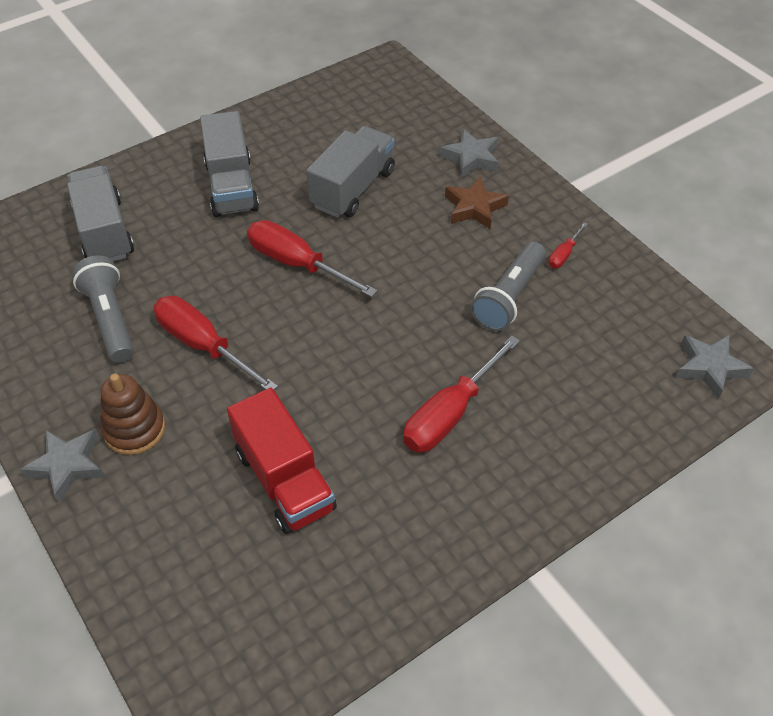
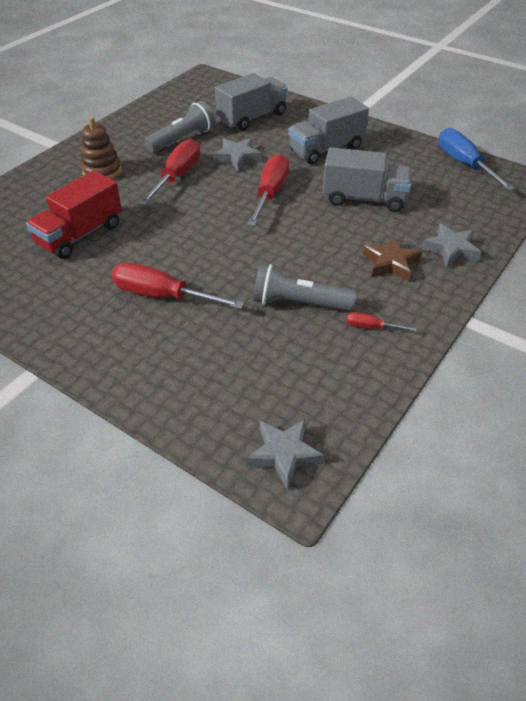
camera: 70 degrees right, 5 degrees down
grey star [20,430,105,503] -> grey star moved to [213,138,262,171]
none -> blue screwdriver [438,128,515,191]

